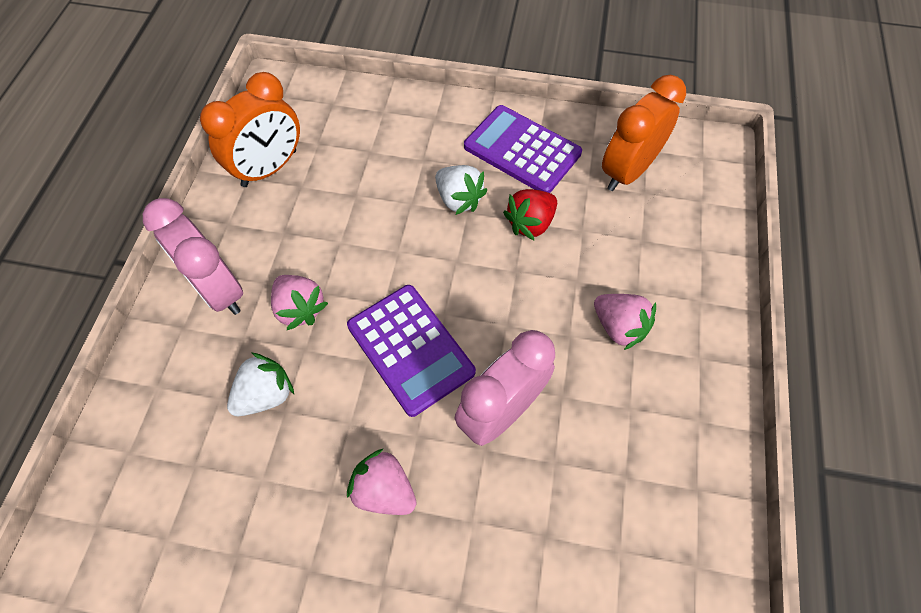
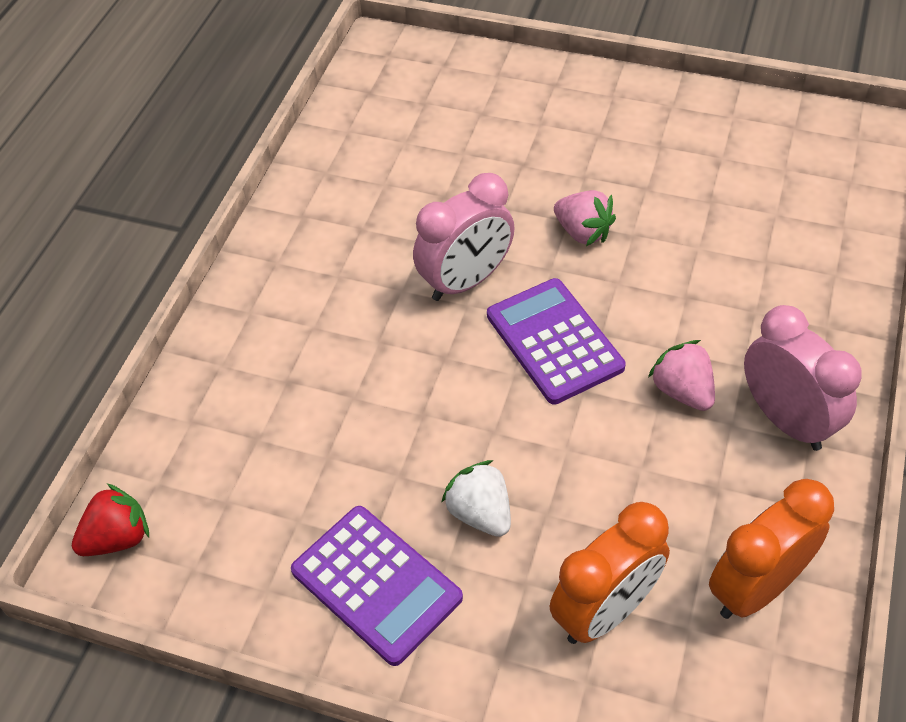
camera: 170 degrees left, 10 degrees down
white strawberry [227,353,294,416] -> none
red strawberry [503,189,557,240] -> red strawberry moved to [72,483,149,556]
pink strawberry [594,294,656,350] -> none
orange clock [602,75,686,191] -> orange clock moved to [550,502,670,644]

